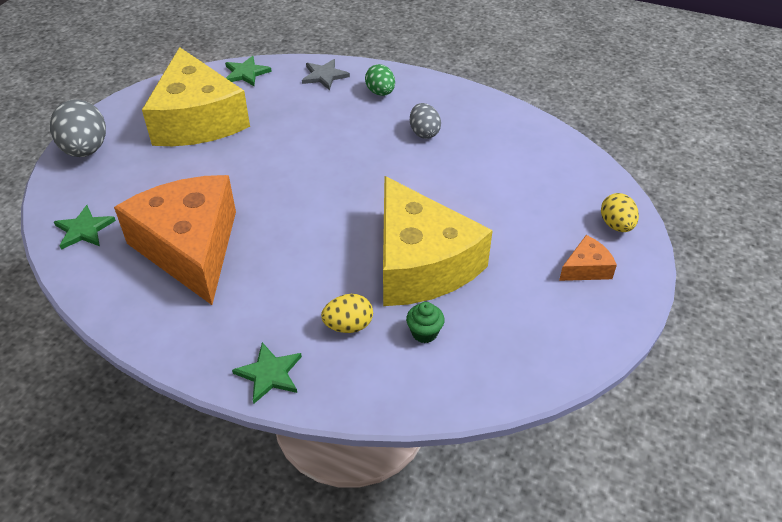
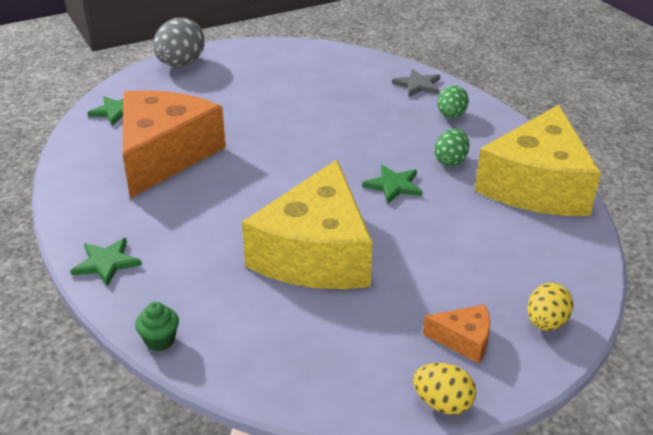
camera: 40 degrees right, 10 degrees down
yellow cheese [142,47,250,146] -> yellow cheese moved to [475,105,601,216]
green star [225,56,272,86] -> green star moved to [362,165,423,204]
yellow egg [321,294,373,333] -> yellow egg moved to [413,363,476,415]
green cupcake [406,302,445,343] -> green cupcake moved to [135,302,179,351]
grey egg [410,103,441,139] -> green egg [434,129,469,166]

